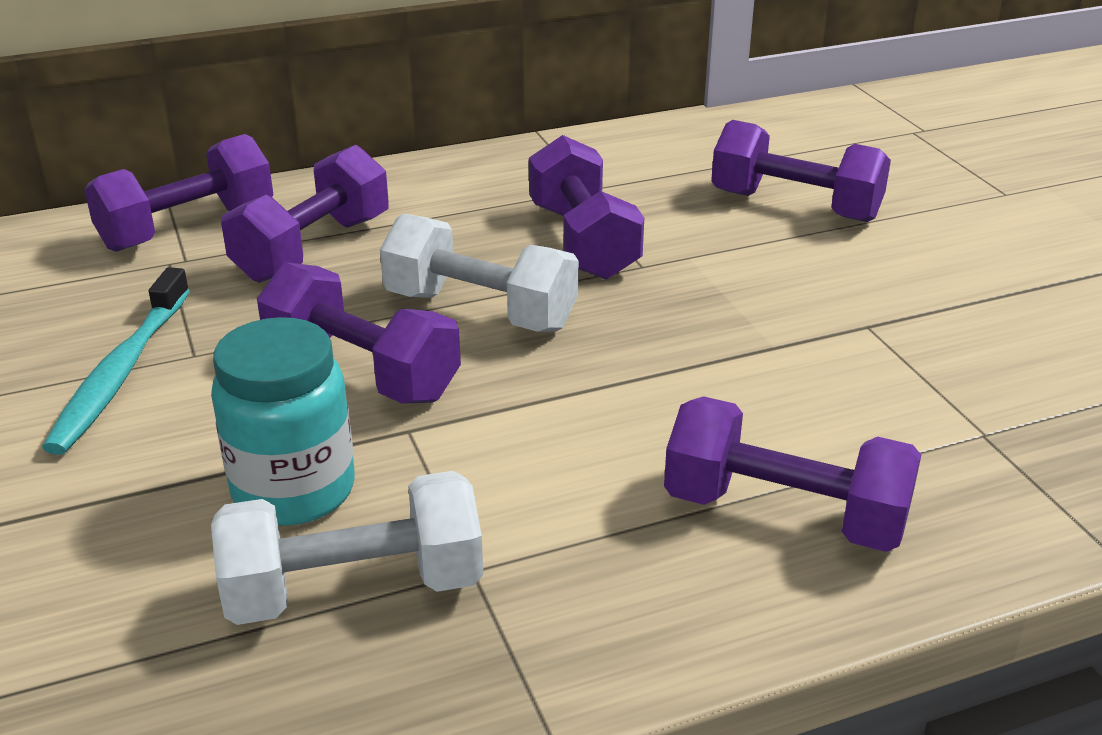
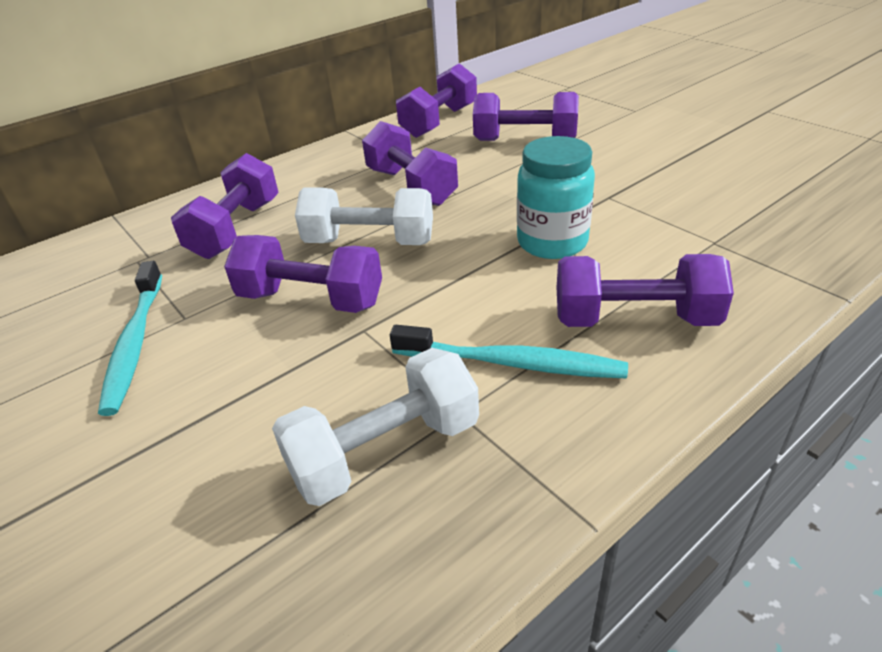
camera: 15 degrees left, 5 degrees up
purple dumbbell [84,134,273,252] -> purple dumbbell moved to [396,63,477,138]
turquoise jar [211,317,355,526] -> turquoise jar moved to [517,136,595,259]
none -> turquoise toothbrush [390,325,628,379]

